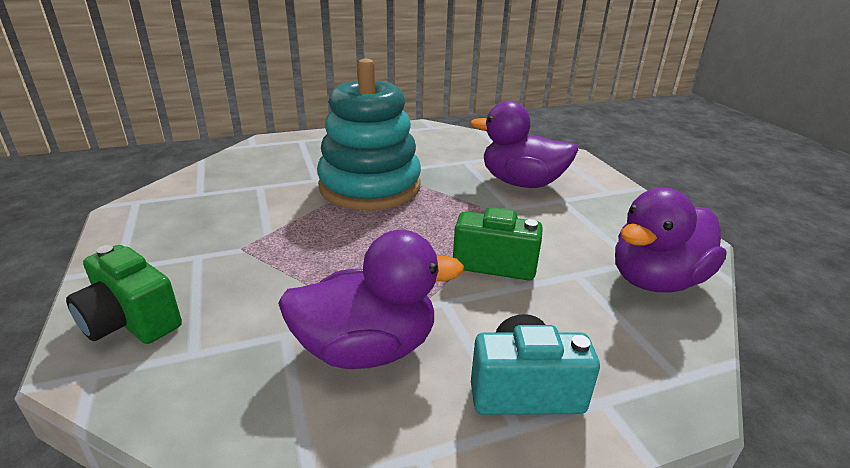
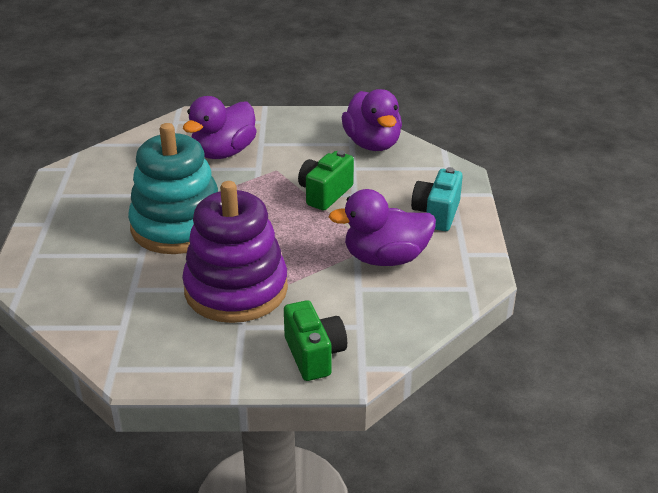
camera: 70 degrees left, 5 degrees up
green camera [66,245,182,344] -> green camera turned 75 degrees counterclockwise [284,300,347,381]
purple duck [278,230,464,369] -> purple duck turned 105 degrees counterclockwise [329,189,436,266]
none -> purple stacking toy [182,181,288,323]

